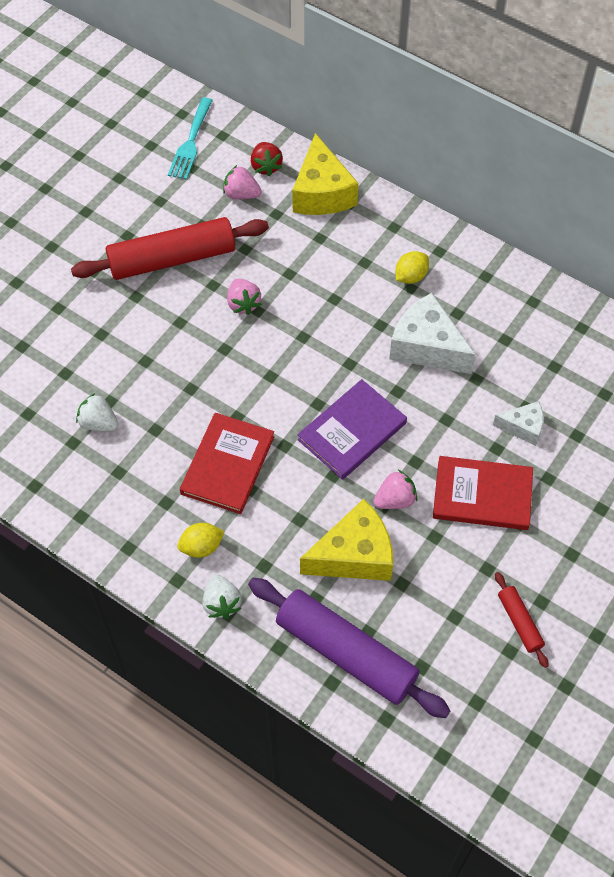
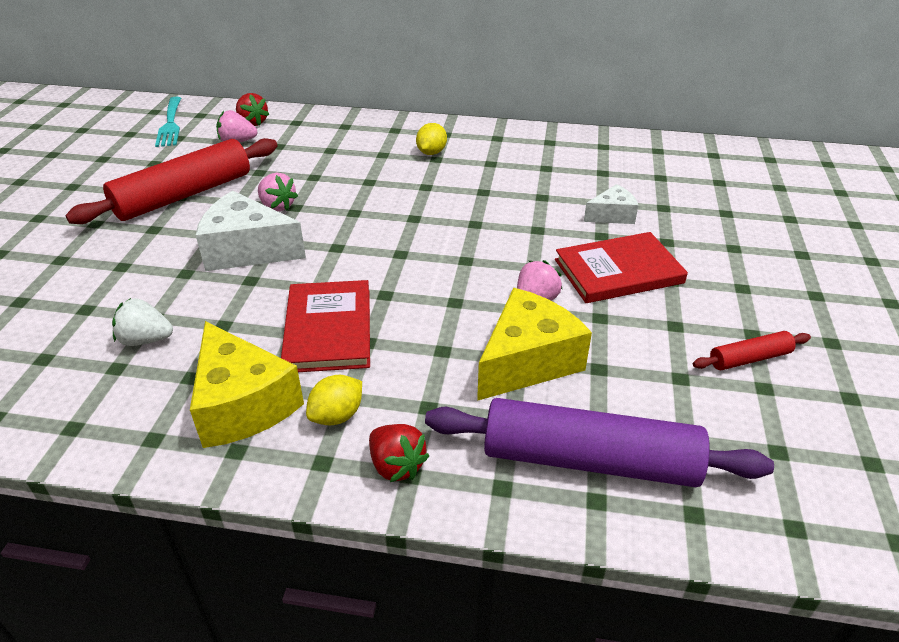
camera: 25 degrees left, 20 degrees down
white strawberry [203,575,242,619] -> red strawberry [369,424,429,482]
yellow cheese [292,133,358,215] -> yellow cheese moved to [190,321,304,448]
purple book [297,379,407,480] -> none
white cheese [389,293,476,374] -> white cheese moved to [196,191,306,271]
red rolling pin [495,572,549,668] -> red rolling pin turned 60 degrees counterclockwise [693,331,811,370]

